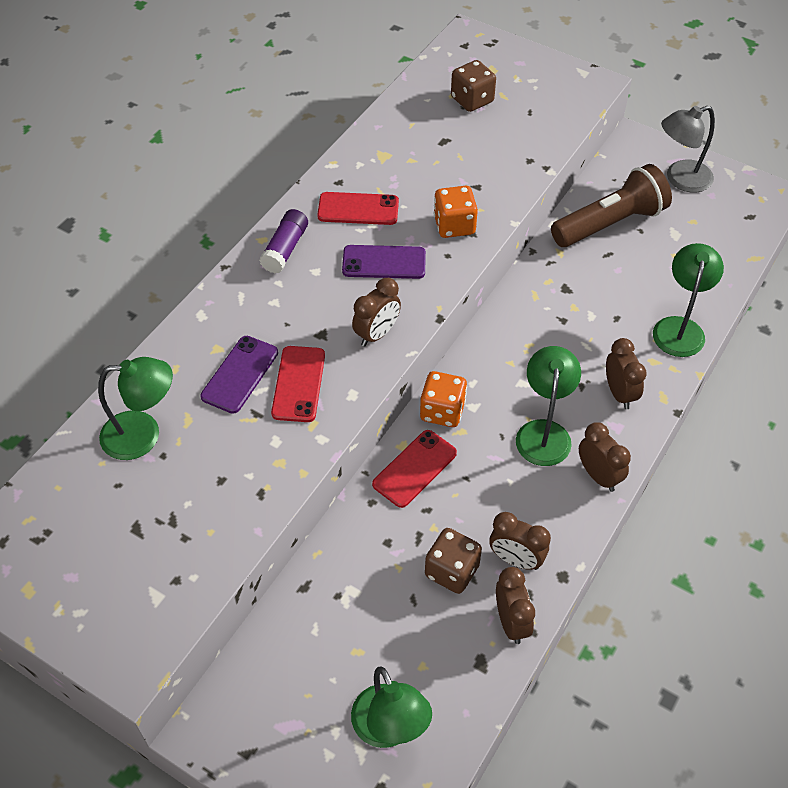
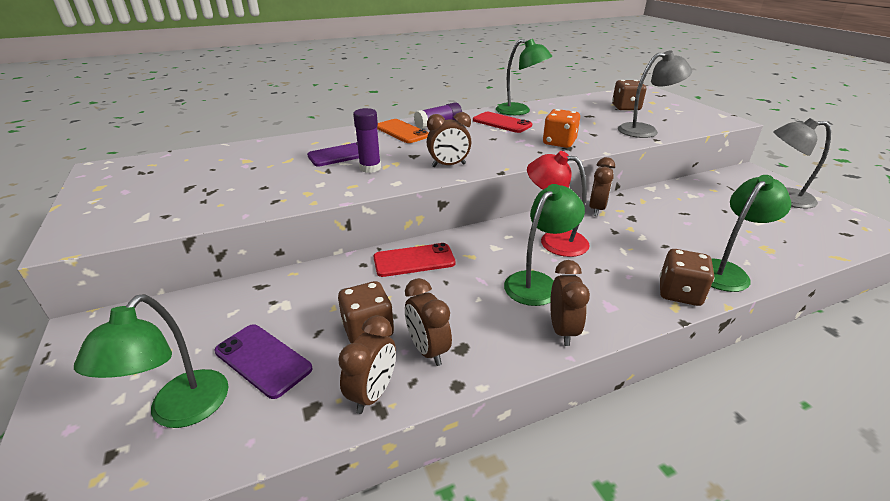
camera: 35 degrees right, 20 degrees down
green lamp [98,357,173,460] -> green lamp moved to [496,39,552,115]
red phone [271,346,325,422] -> purple glue stick [353,108,381,173]
purple phone [342,245,426,279] -> purple phone moved to [214,324,313,399]
orange dice [420,371,467,427] -> none
brown flashlight [551,164,672,247] -> none
brown clock [606,338,647,409] -> brown clock moved to [589,157,615,216]
none -> orange phone [377,119,428,143]
none -> red lamp [527,151,590,257]
none -> grey lamp [618,50,692,138]
none -> brown dice [660,249,714,306]

